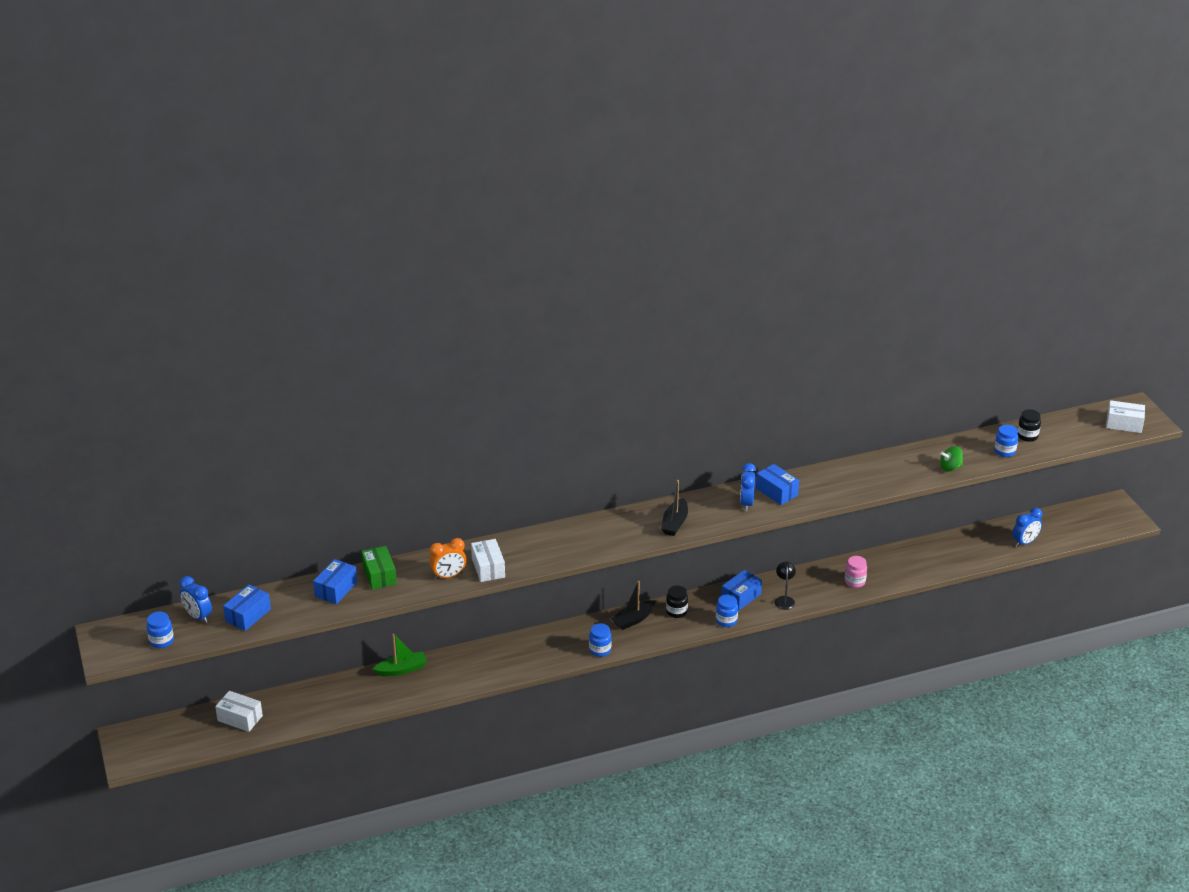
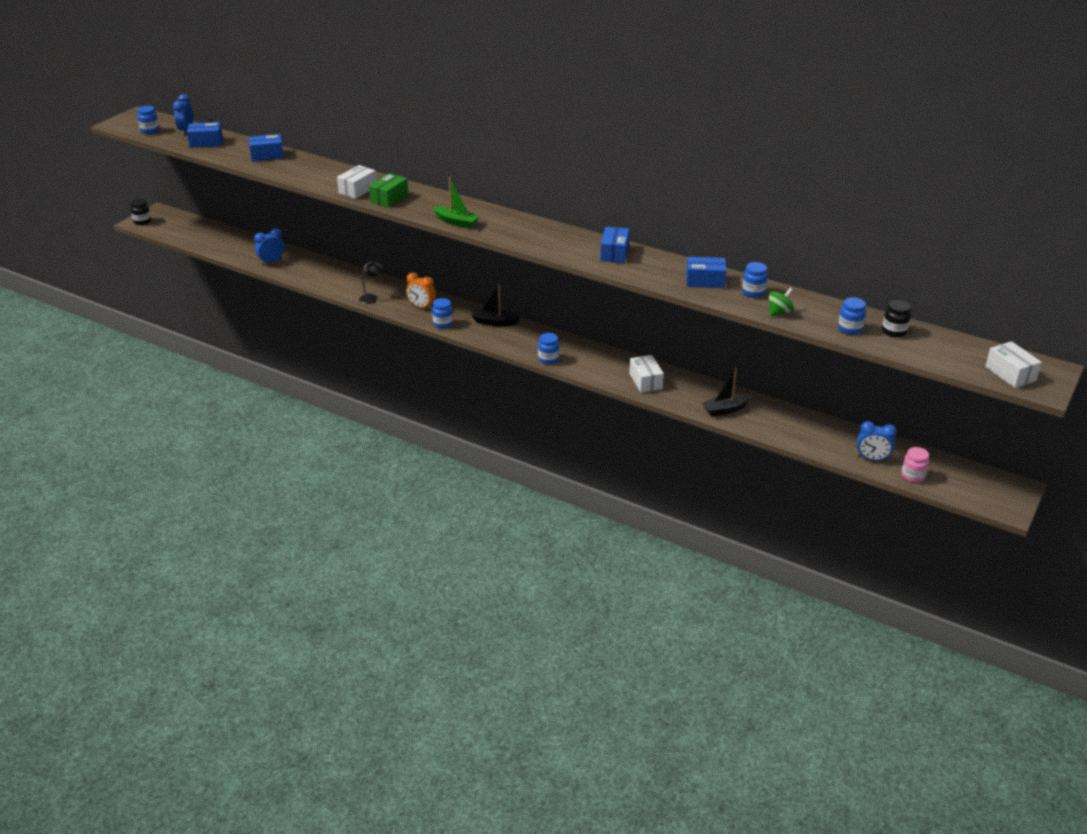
camera: 50 degrees right, 0 degrees up
white box [215,691,263,732] -> white box moved to [629,355,664,393]
green box [361,546,397,590] -> green box moved to [369,173,409,208]
green boat [373,634,427,676] -> green boat moved to [433,178,480,229]
orange clock [430,538,466,580] -> orange clock moved to [406,272,436,310]
black boat [661,480,688,536] -> black boat moved to [702,368,752,416]
black jar [666,585,688,618] -> black jar moved to [130,199,151,225]
blue box [721,570,762,611] -> blue box moved to [686,257,726,288]
blue clock [740,463,756,511] -> blue clock moved to [254,228,284,265]
black lamp [774,562,796,610] -> black lamp moved to [359,261,383,304]
pink jar [845,556,867,588] -> pink jar moved to [901,447,929,483]
green spinning top [940,446,963,472] -> green spinning top turned 105 degrees clockwise [768,288,794,316]
none -> blue jar [742,262,768,298]

